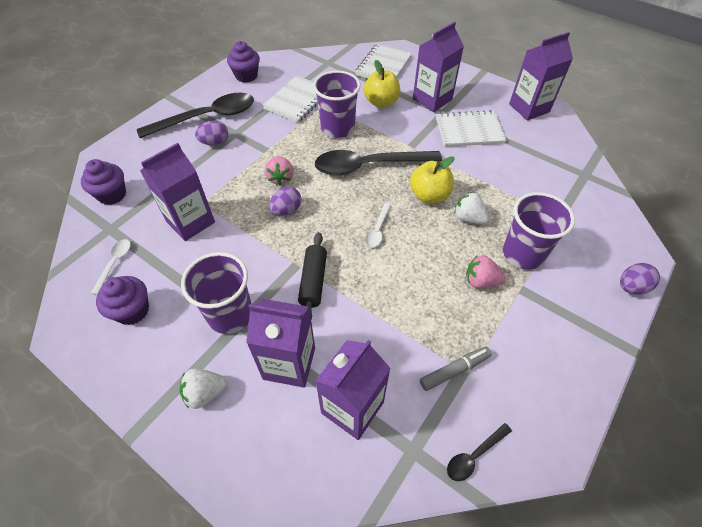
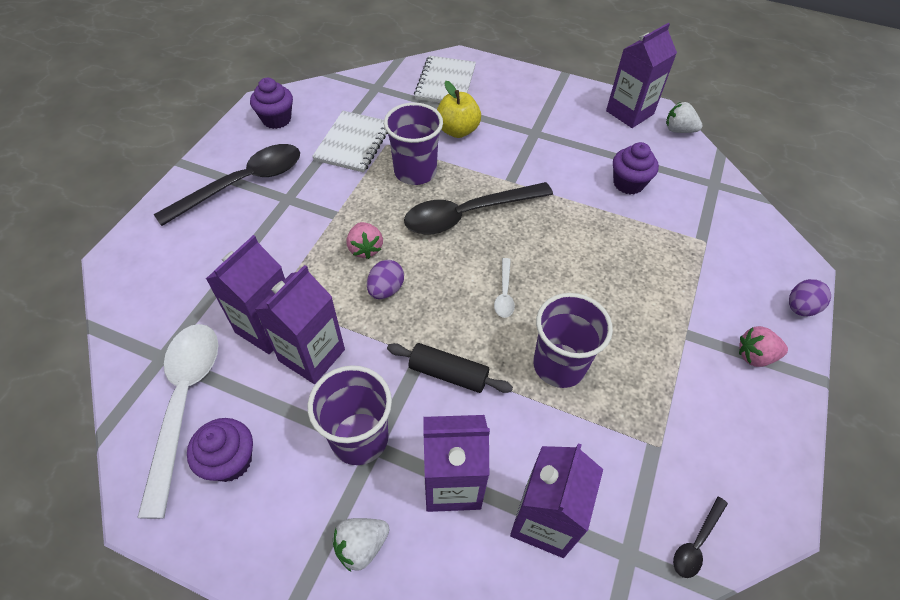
camera: 15 degrees left, 0 degrees up
purple cupcake [81,159,126,205] -> purple cupcake moved to [613,142,659,194]
white spoon [91,239,131,295] -> white spoon [137,324,218,519], size x2.29
purple egg [195,121,228,146] -> none
black rolling pin [298,232,327,320] -> black rolling pin turned 60 degrees counterclockwise [387,343,513,393]
yellow apple [410,156,455,203] -> none
purple carton [413,22,464,112] -> purple carton moved to [255,265,345,384]
grey marker [420,347,492,391] -> none
white notebook [436,110,507,147] -> none
white strawberry [454,192,490,224] -> white strawberry moved to [666,102,703,133]
pink strawberry [466,255,506,288] -> pink strawberry moved to [739,326,788,367]
purple cup [503,192,575,270] -> purple cup moved to [533,293,613,388]

